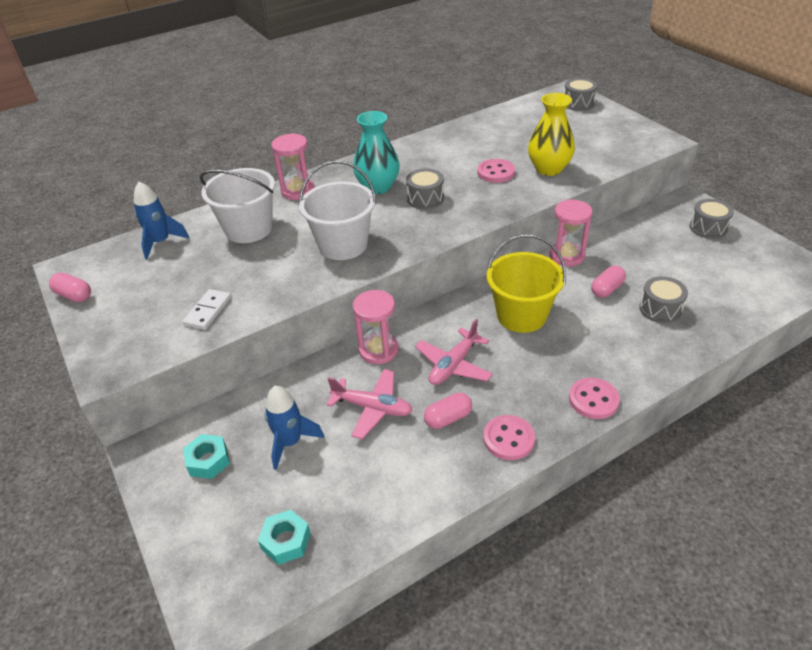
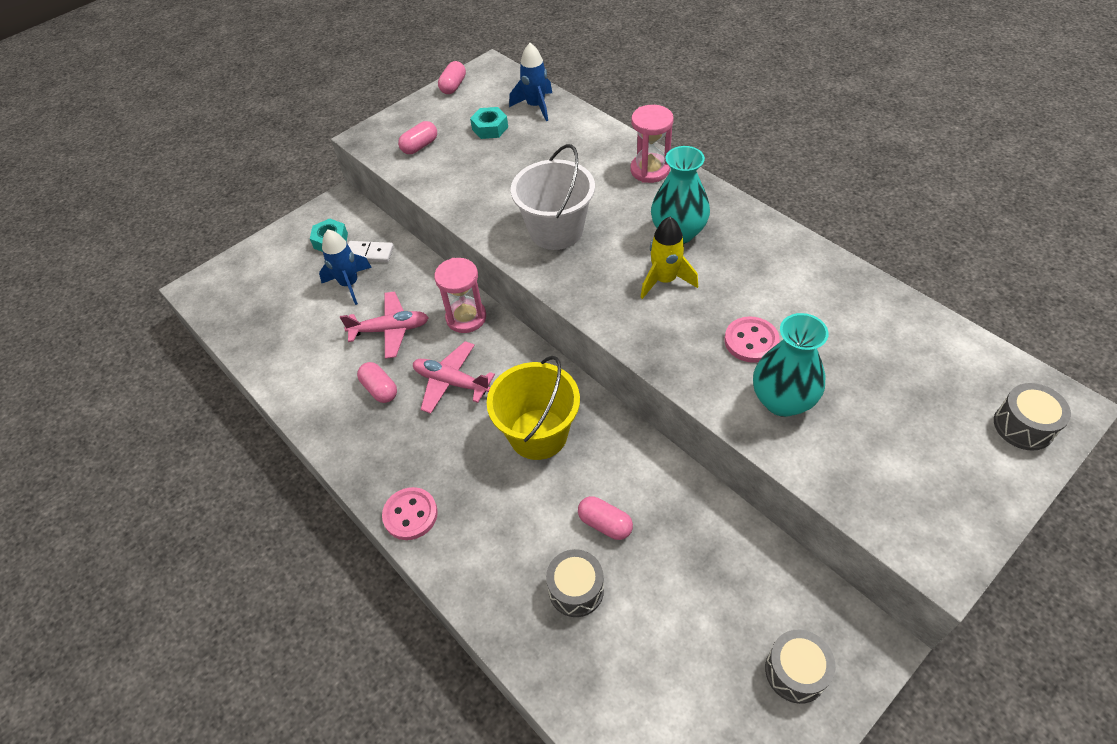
camera: 80 degrees right, 10 degrees up
white domino [183,289,231,330] -> white domino moved to [348,241,394,262]
white bucket [200,168,275,243] -> none
turquoise nut [258,509,310,565] -> turquoise nut moved to [470,107,508,139]
pink plane [326,369,413,439] -> pink plane turned 105 degrees counterclockwise [340,291,429,359]
grey drum [406,168,444,210] -> yellow rocket [640,217,698,299]
pink button [484,415,535,460] -> none
yellow vase [528,93,575,176] -> turquoise vase [753,313,828,417]
pink hourglass [550,199,592,267] -> none
none -> pink capsule [398,121,437,154]

